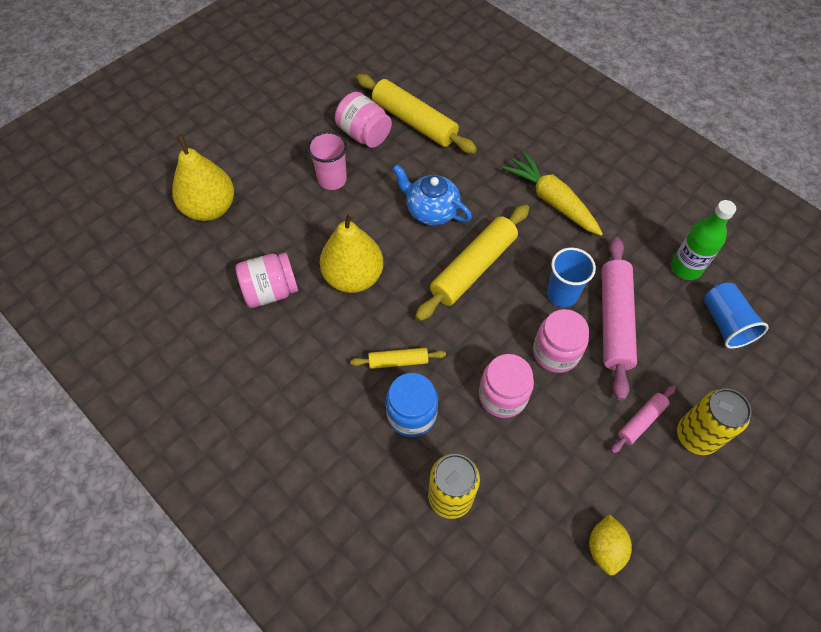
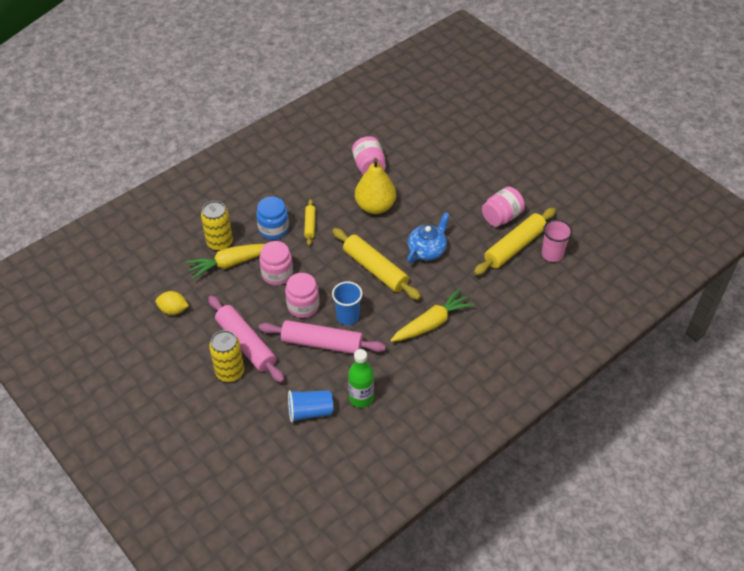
camera: 95 degrees right, 10 degrees down
yellow pear [172,134,234,221] -> none
pink cup [307,132,347,190] -> pink cup moved to [542,220,572,262]
pink rolling pin [611,385,676,453] -> pink rolling pin [208,295,285,383], size x1.95
none -> yellow carrot [186,243,266,279]

